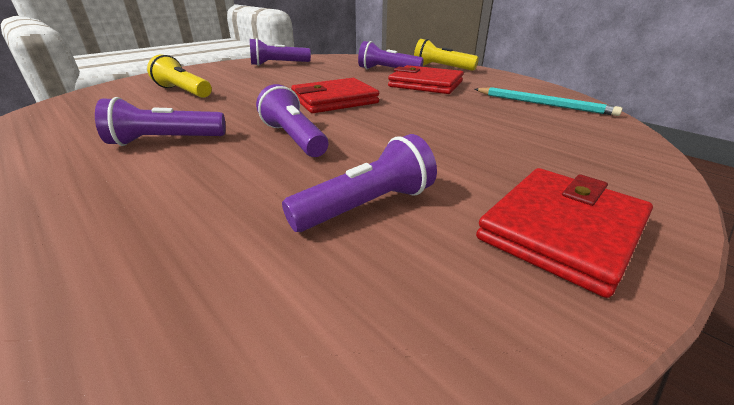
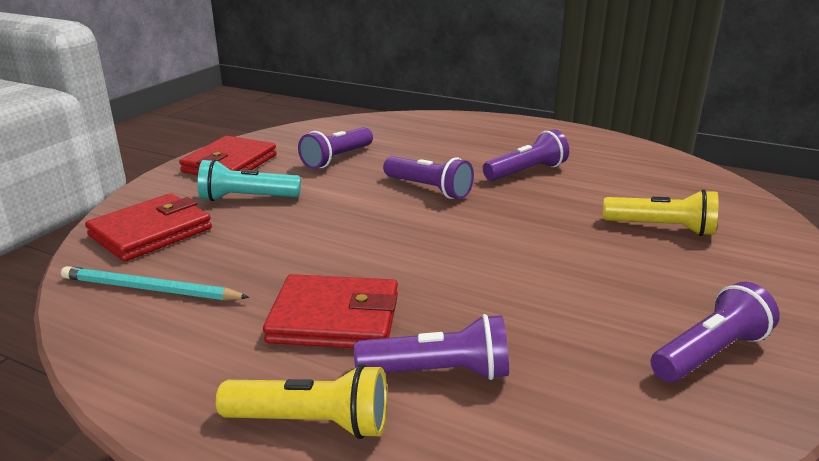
camera: 160 degrees right, 5 degrees down
red wallet [291,78,379,113] -> red wallet moved to [85,193,212,261]
none -> turquoise flashlight [198,159,301,201]

